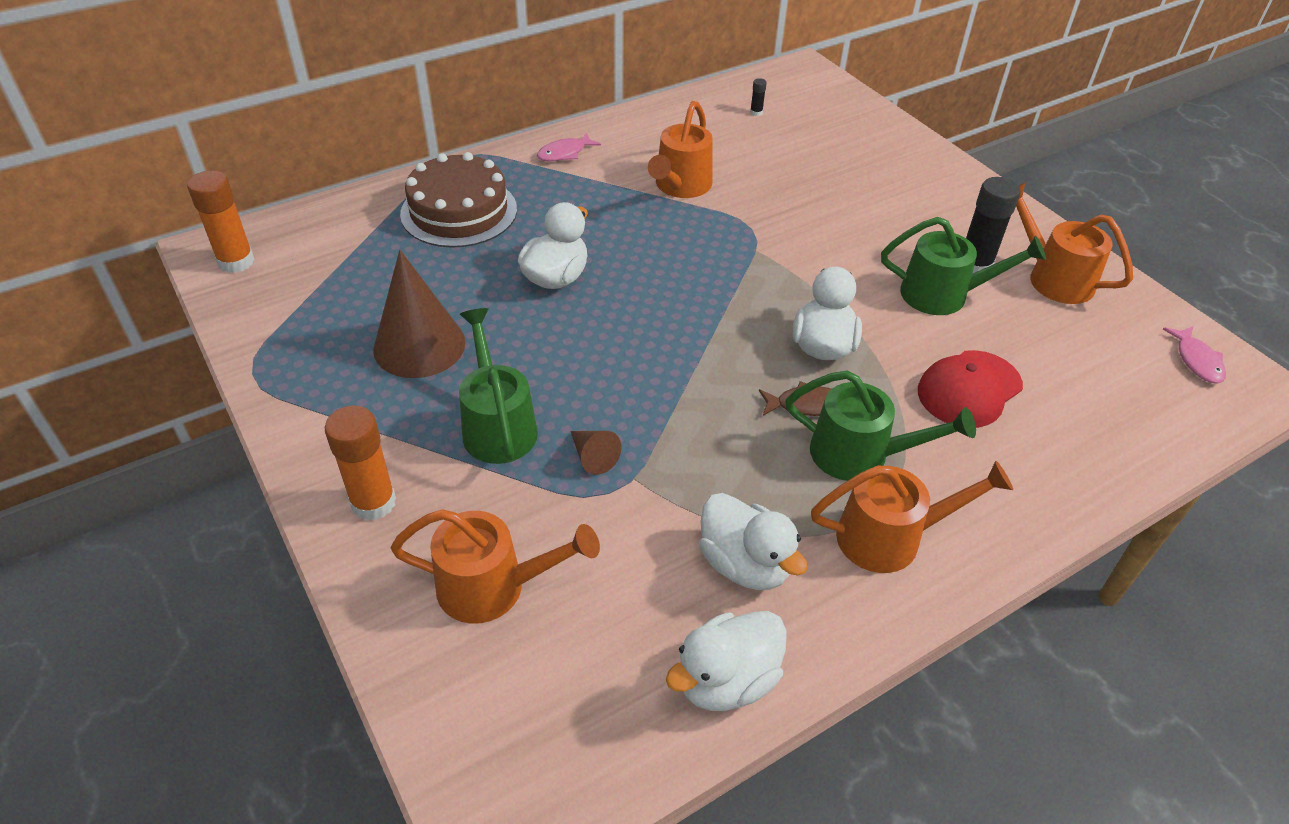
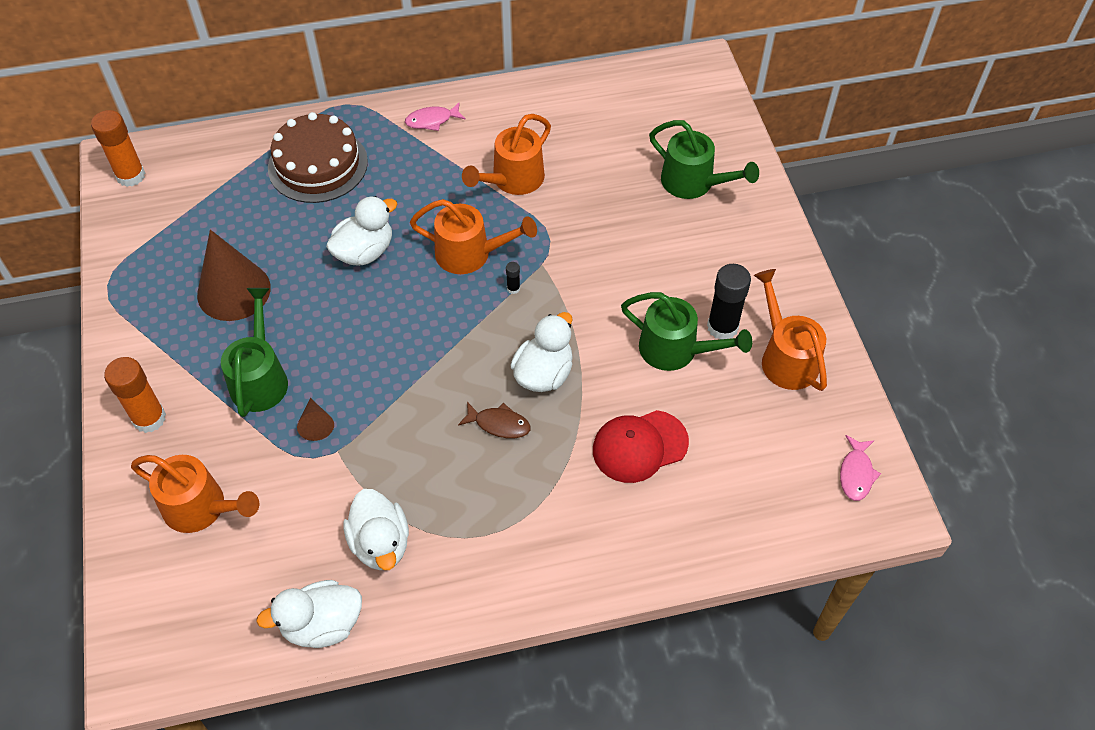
camera: 20 degrees right, 10 degrees up
black glue stick [750,78,767,116] -> black glue stick moved to [506,262,520,294]
green watering can [785,370,976,481] -> green watering can moved to [649,120,759,199]
orange watering can [811,461,1013,573] -> orange watering can moved to [410,199,537,274]

